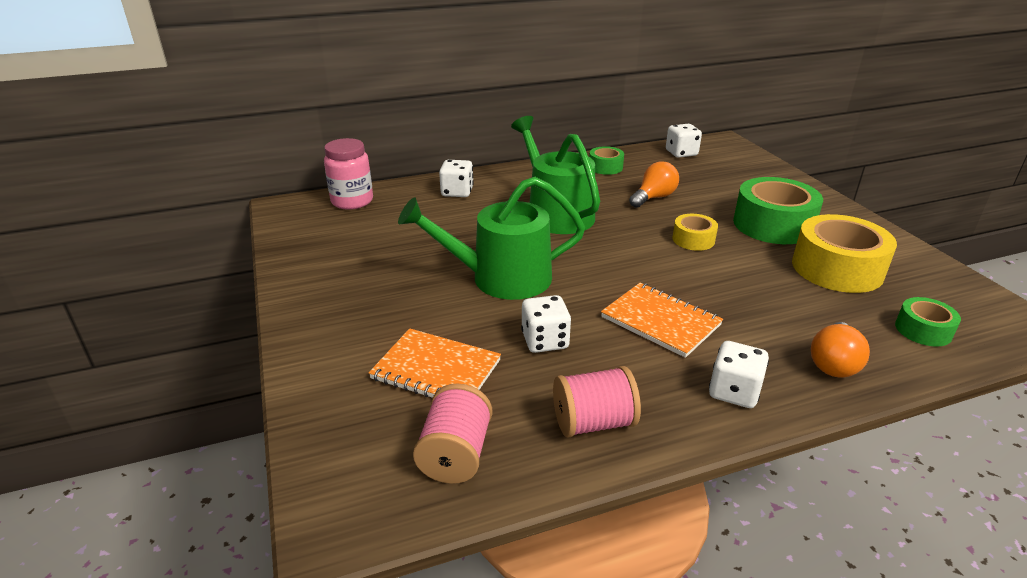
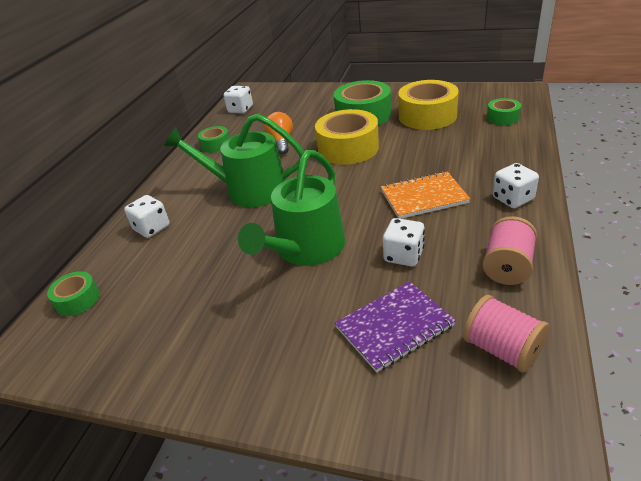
camera: 50 degrees left, 5 degrees up
pink jar [324,138,373,209] -> green tape [47,271,100,316]
orange notebook [369,328,501,398] -> purple notebook [335,281,456,372]
yellow tape [672,214,718,251] -> yellow tape [315,109,379,165], size x1.92
orange light bulb [811,322,870,377] -> none

